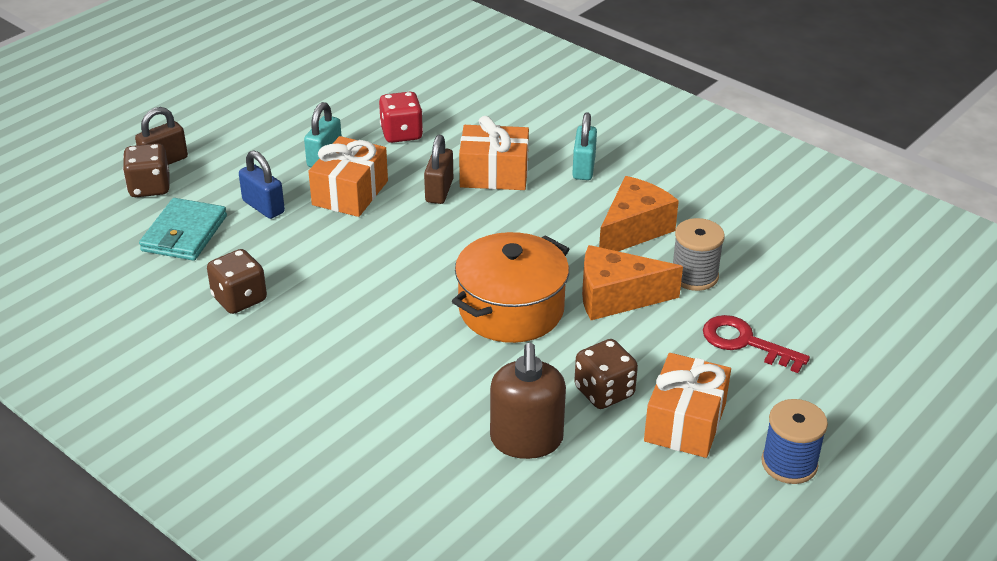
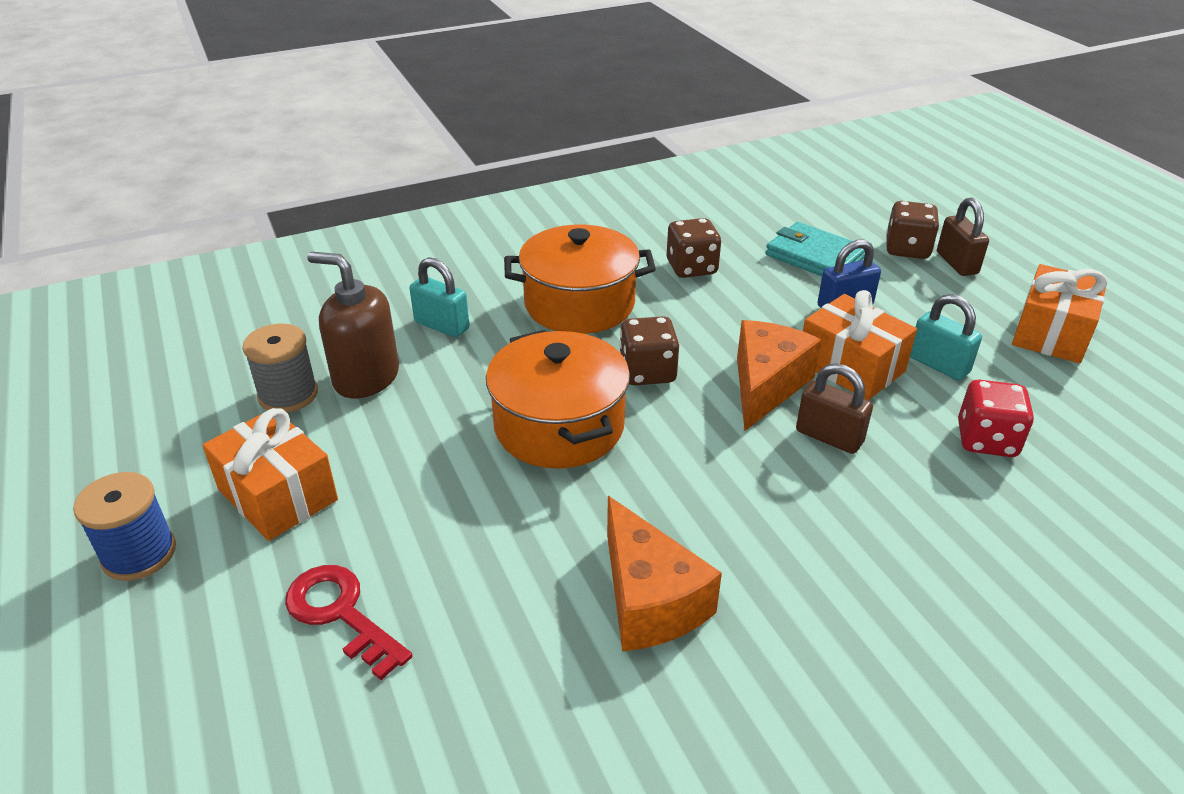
camera: 115 degrees right, 0 degrees up
orange gift [459,116,529,190] -> orange gift moved to [1012,264,1108,363]
turquoise padlock [572,112,597,180] -> turquoise padlock moved to [409,257,470,337]
brown dice [574,339,638,409] -> brown dice moved to [619,316,679,385]
orange cheese [582,245,683,320] -> orange cheese moved to [737,320,822,431]
grey spool [673,218,725,291] -> grey spool moved to [243,324,318,412]
red key [703,315,810,373] -> red key turned 105 degrees counterclockwise [285,565,412,680]
none -> orange pot [504,225,656,334]

